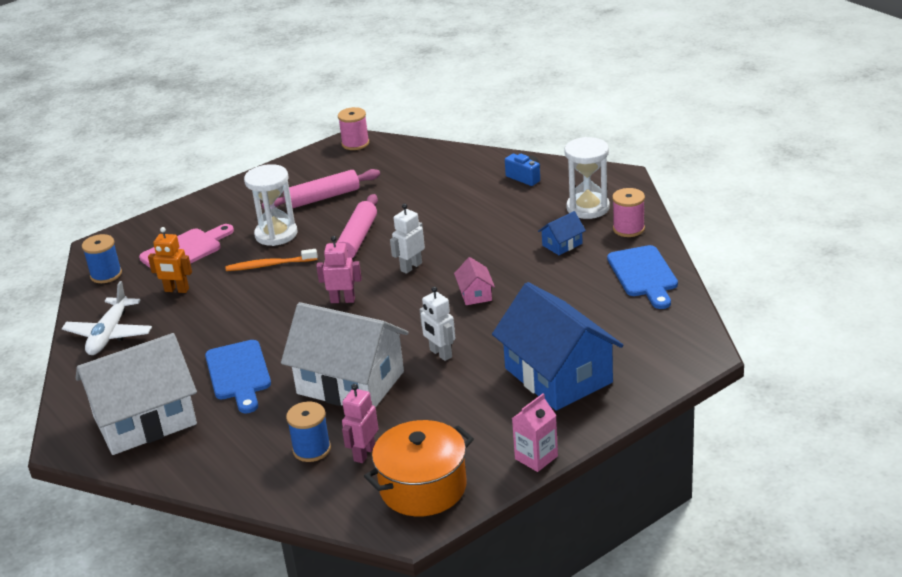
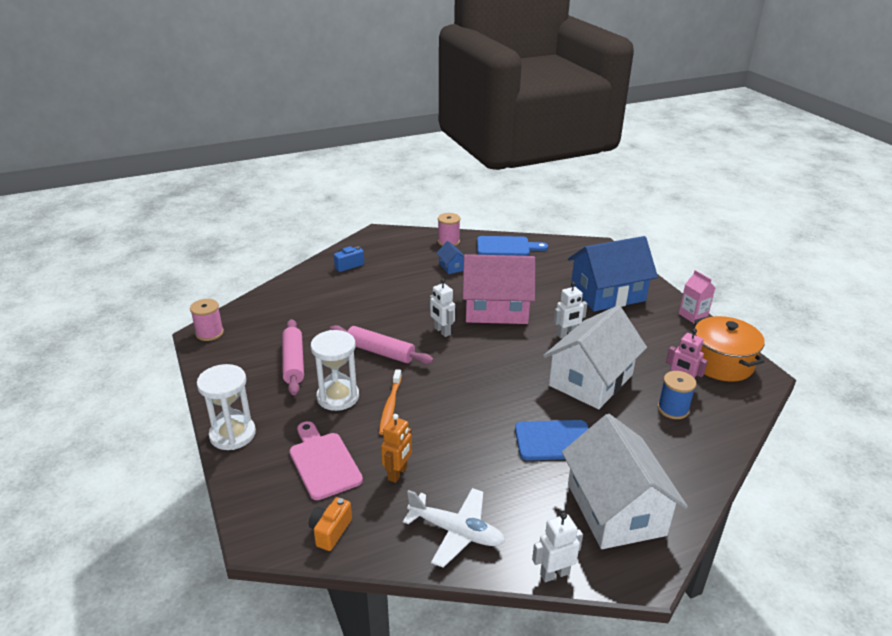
camera: 80 degrees left, 0 degrees up
blue spool [82,234,122,283] -> orange camera [309,497,352,551]
pink robot [316,236,362,303] -> none
pink house [454,257,495,305] -> pink house [463,254,535,324], size x2.41
white hourglass [564,137,610,219] -> white hourglass moved to [197,364,256,450]
none -> white robot [532,512,583,582]

